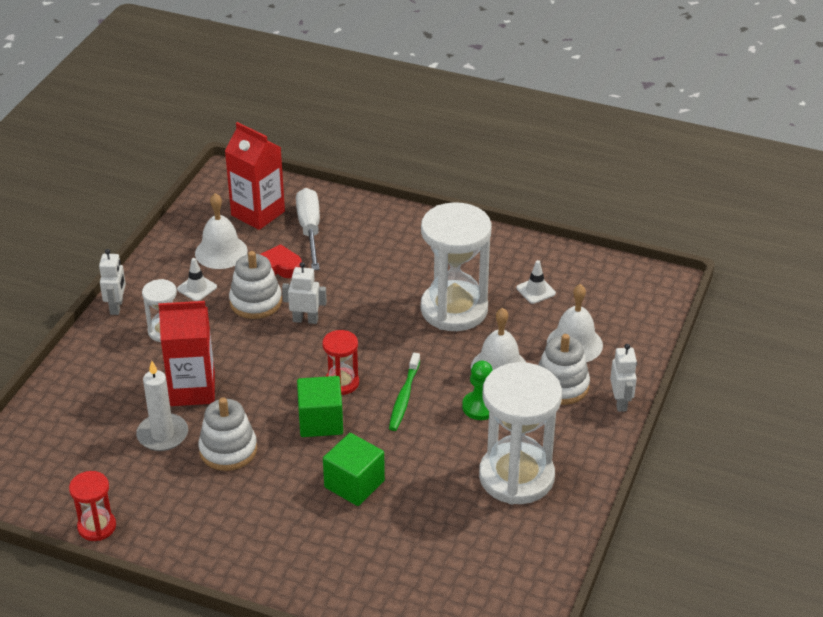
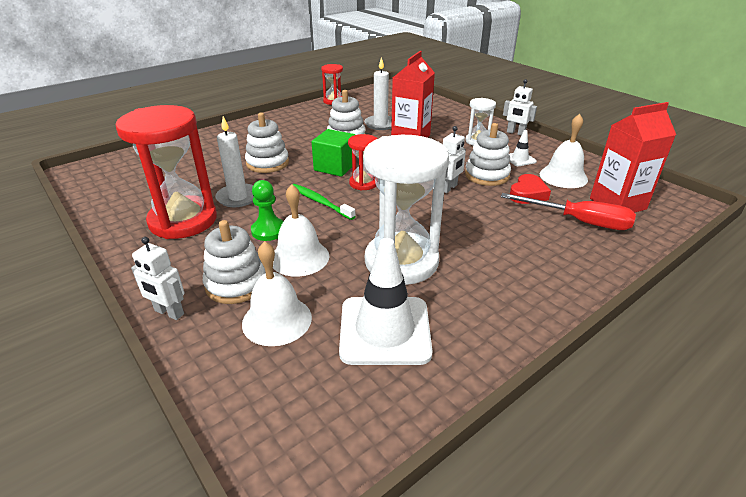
camera: 120 degrees right, 5 degrees down
white screwdriver [296,188,320,270] -> red screwdriver [501,193,636,230]
green cube [323,433,385,506] -> white stacking toy [245,113,289,173]
white hourglass [479,362,562,504] -> red hourglass [116,105,217,239]
white traffic cone [517,260,556,304] -> white traffic cone [339,238,433,365], size x2.20
none -> white candle [215,116,254,207]

